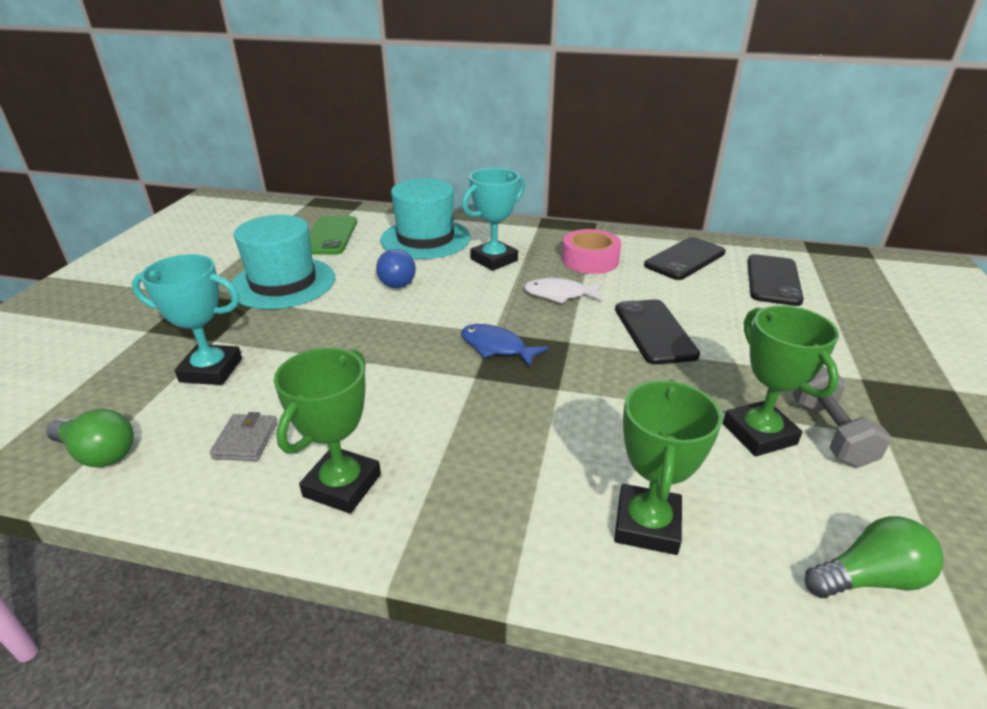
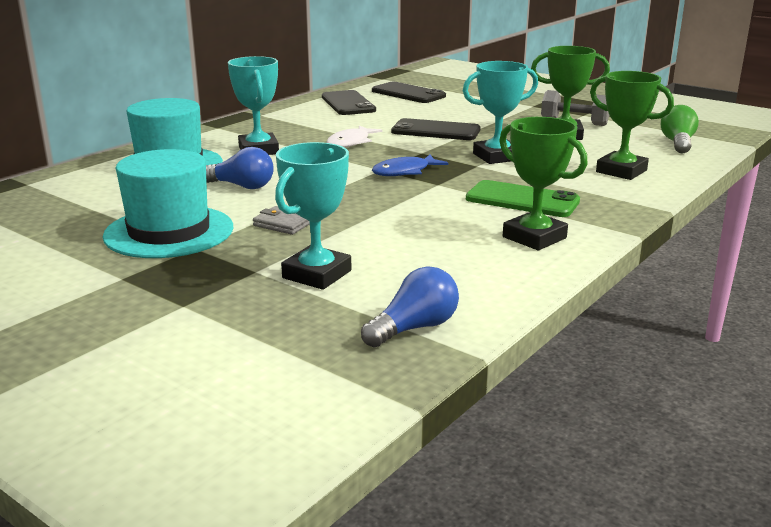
camera: 65 degrees left, 10 degrees down
green light bulb [46,409,134,467] -> blue light bulb [361,266,459,347]
grey wallet [210,412,278,461] -> grey wallet moved to [253,206,310,235]
green phone [309,216,357,255] -> green phone moved to [466,180,580,217]
pink tape [562,229,621,274] -> none
none -> turquoise trophy [463,61,538,164]

